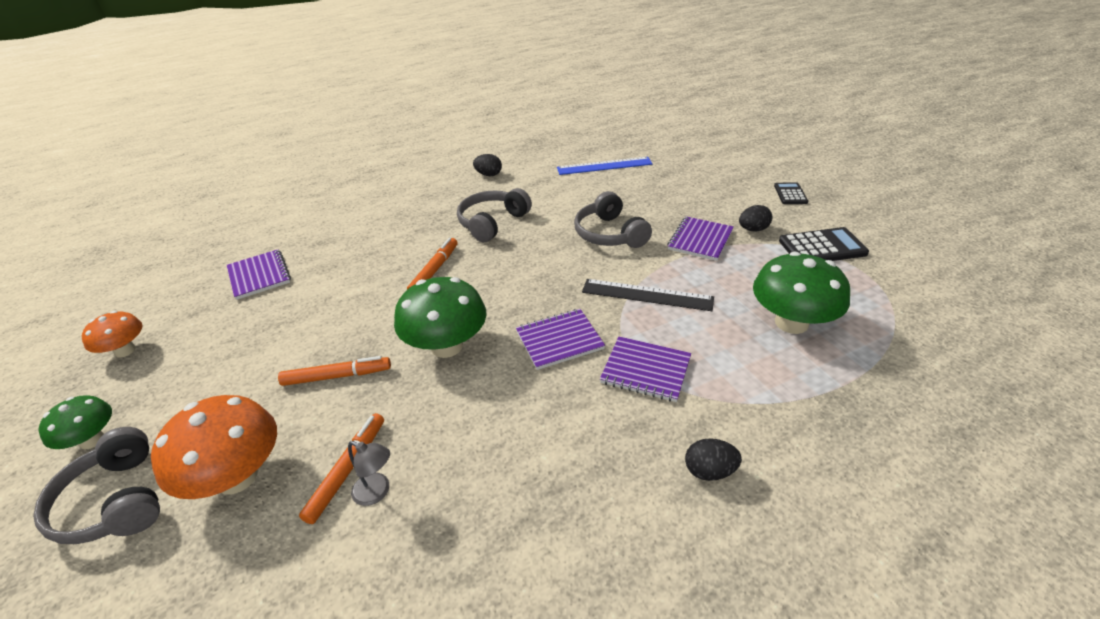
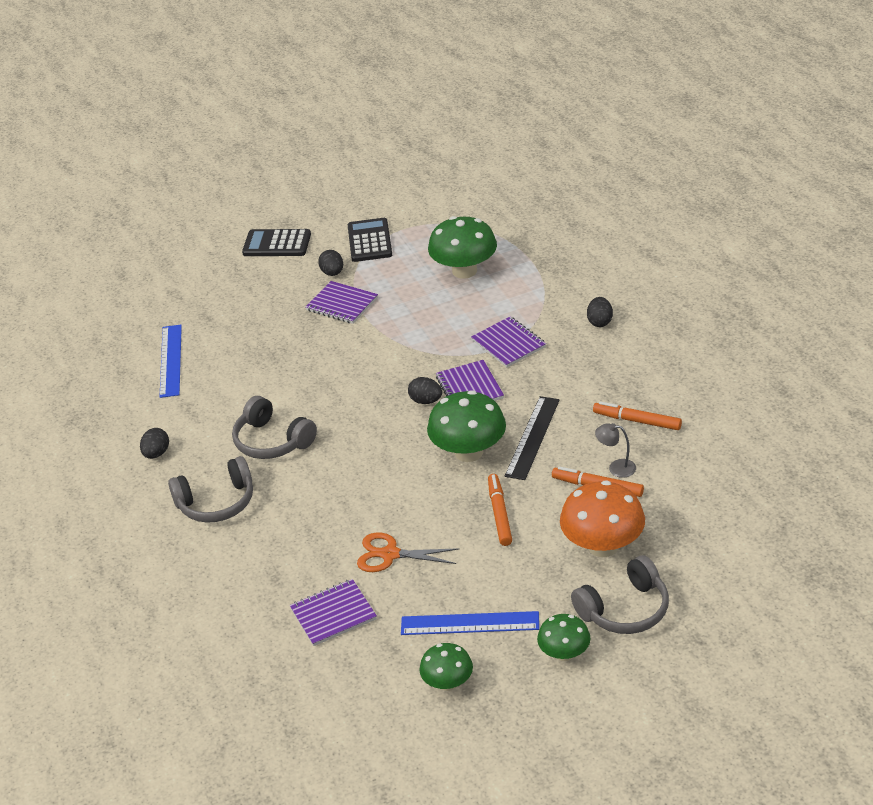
camera: 85 degrees left, 0 degrees up
orange mushroom [82,311,143,357] -> green mushroom [419,643,473,691]
grey lamp [348,441,390,506] -> grey lamp turned 105 degrees counterclockwise [595,423,636,478]
orange marker [407,238,458,290] -> orange marker moved to [593,401,682,430]
grey headphones [574,191,652,248] -> grey headphones moved to [168,456,253,523]
black ruler [582,279,714,311] -> black ruler moved to [505,396,560,480]
purple notebook [600,337,691,402] -> purple notebook turned 60 degrees counterclockwise [471,317,546,367]
black calculator [774,182,808,204] -> black calculator [242,229,311,256], size x1.66
none -> orange scissors [357,532,460,572]
none -> blue ruler [401,611,539,635]
none -> black egg [408,377,442,404]

